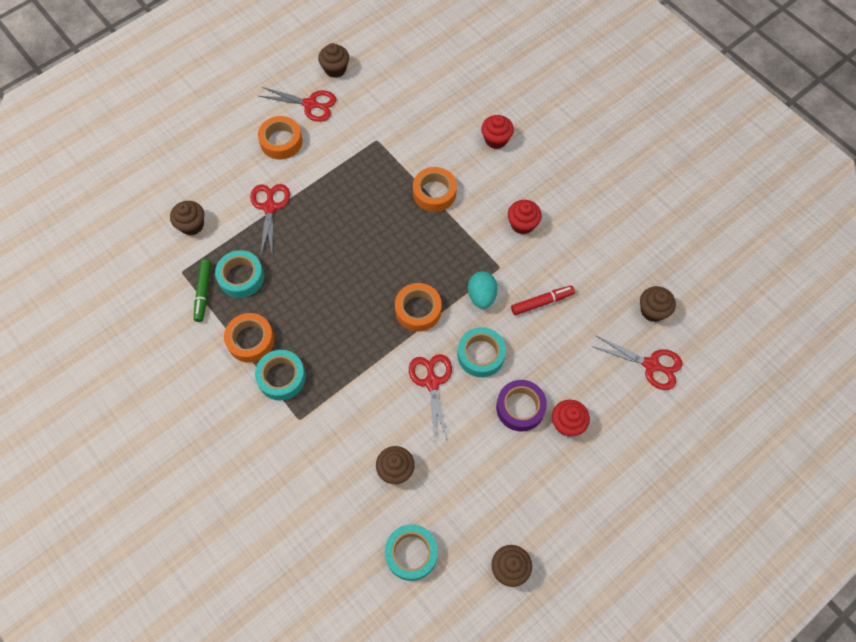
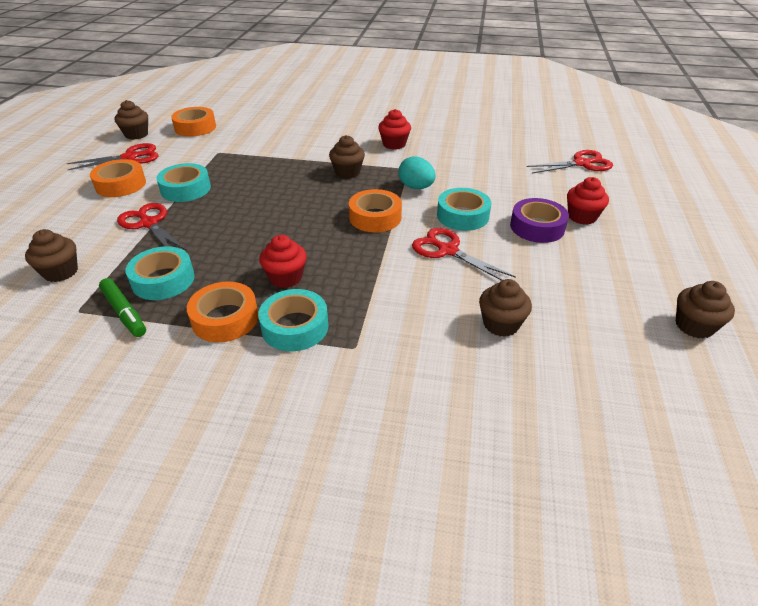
camera: 40 degrees left, 25 degrees down
turquoise tape [385,524,438,581] -> turquoise tape moved to [156,163,211,202]
orange tape [413,167,457,212] -> orange tape moved to [171,107,216,137]
red cupcake [481,115,514,149] -> red cupcake moved to [259,235,307,288]
red marker [511,286,575,315] -> none
brown cupcake [640,286,676,322] -> brown cupcake moved to [329,135,365,179]

